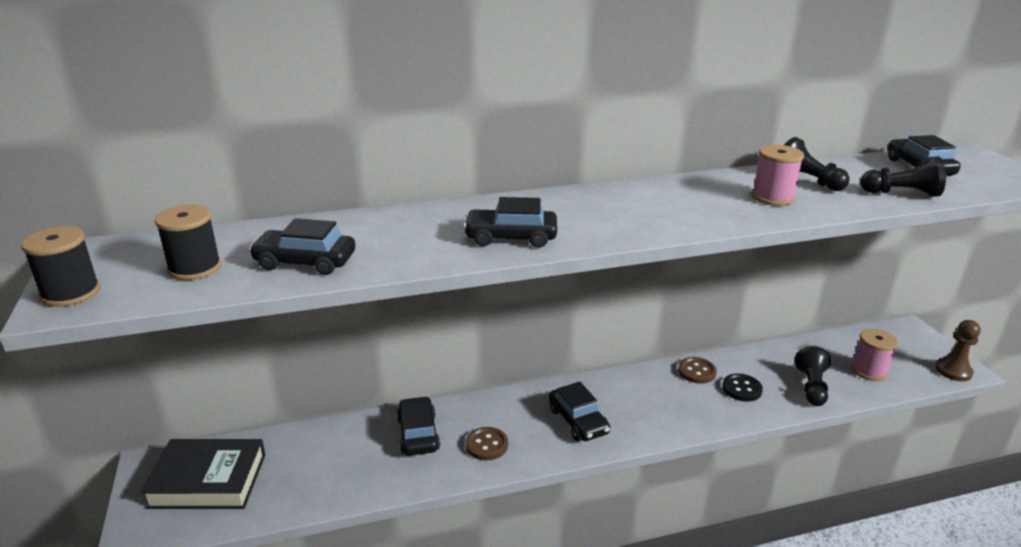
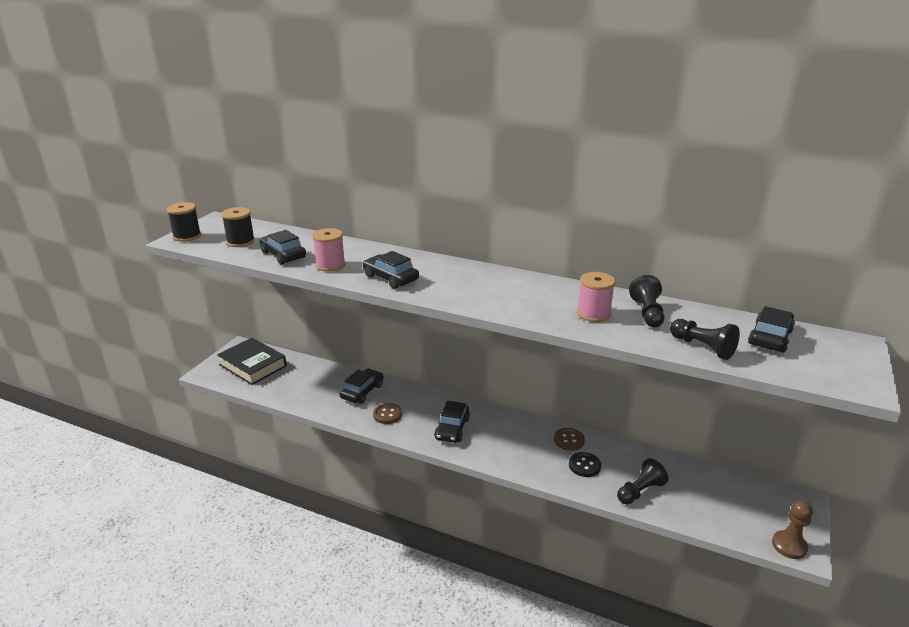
camera: 40 degrees right, 0 degrees up
pink spool [851,329,898,381] -> pink spool moved to [312,228,345,272]

